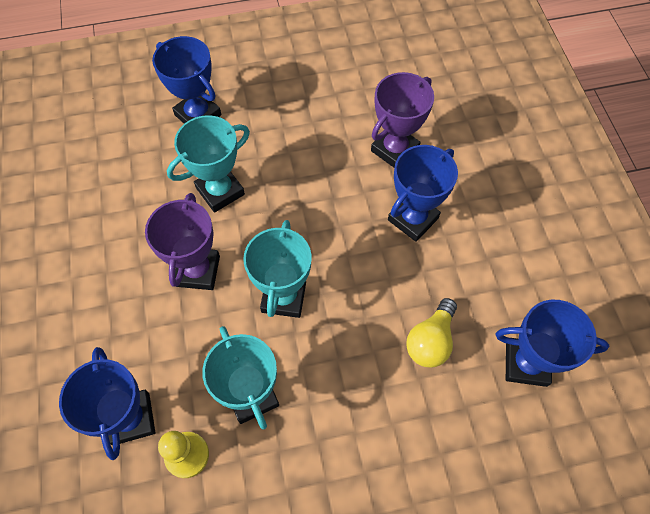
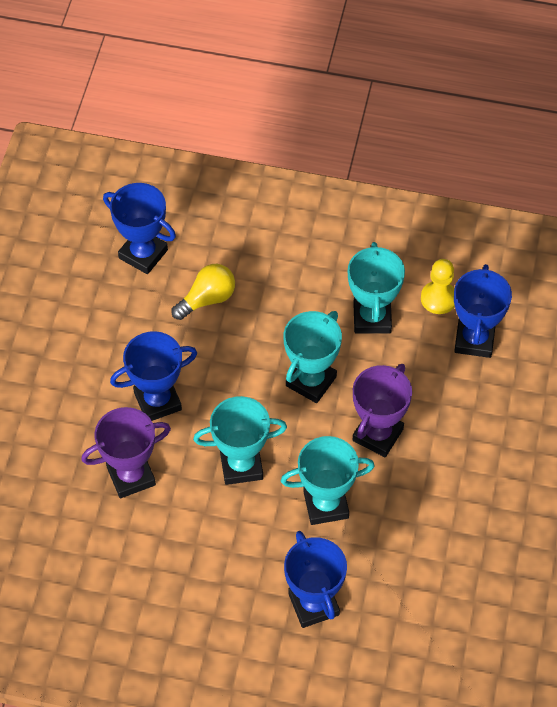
camera: 155 degrees left, 5 degrees down
none -> turquoise trophy [193,396,287,485]

